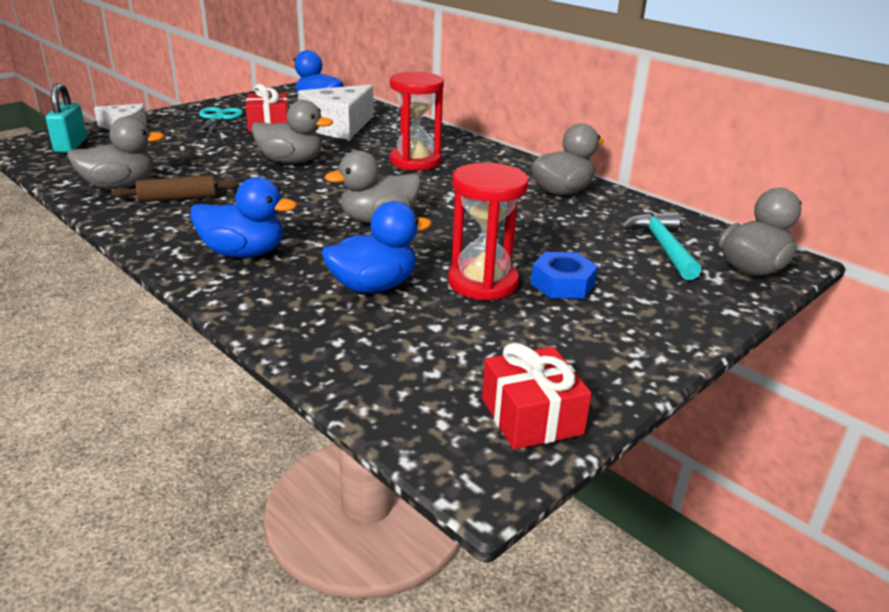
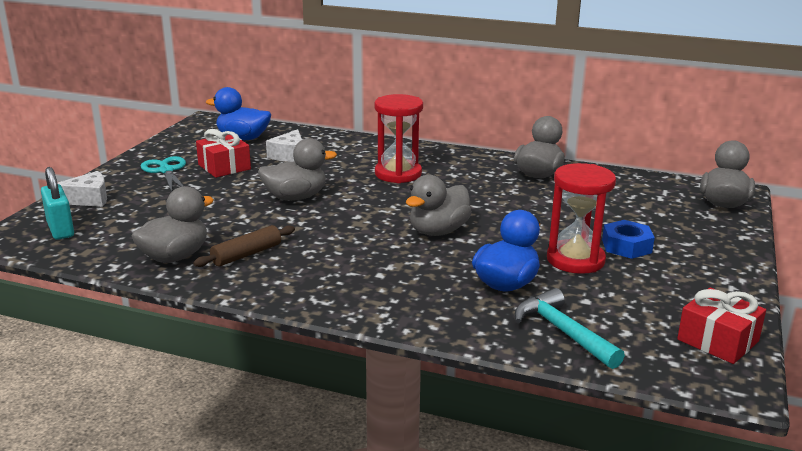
camera: 25 degrees left, 5 degrees down
blue duck [190,177,297,258] -> none
white cheese [298,85,374,140] -> white cheese [266,129,302,162], size x0.57
turquoise hammer [621,212,702,280] -> turquoise hammer moved to [515,288,625,369]

